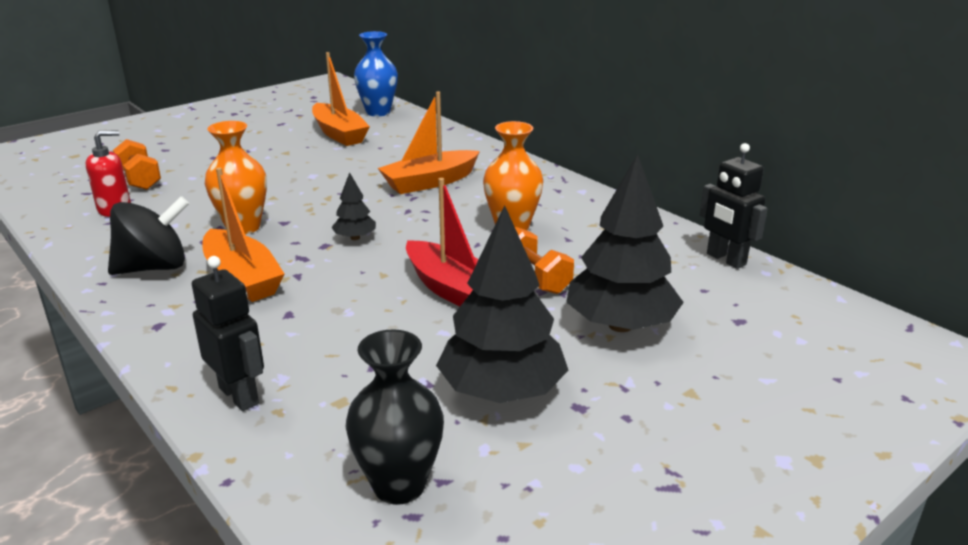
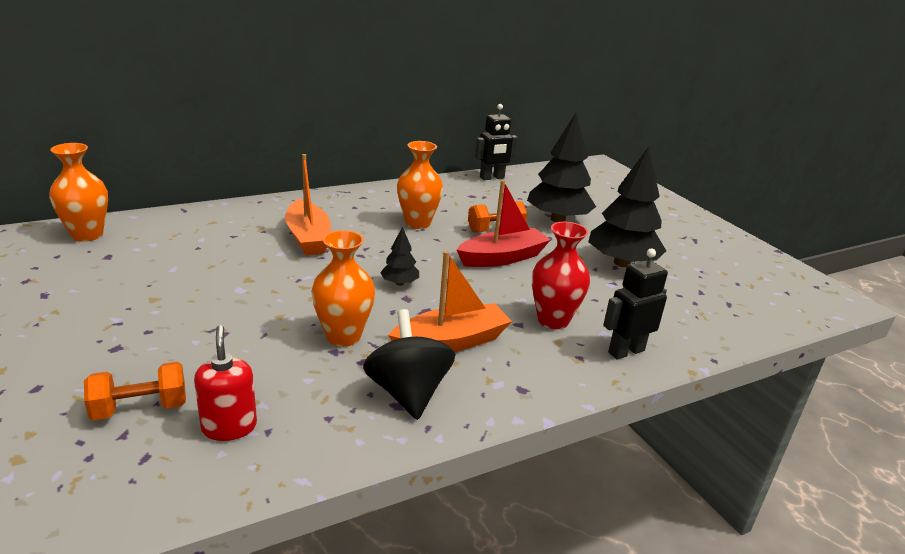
camera: 80 degrees left, 0 degrees up
orange boat [312,52,370,146] -> none
black vase [345,329,444,505] -> none
blue vase [354,31,398,117] -> orange vase [49,143,108,242]
none -> red vase [532,222,590,329]

